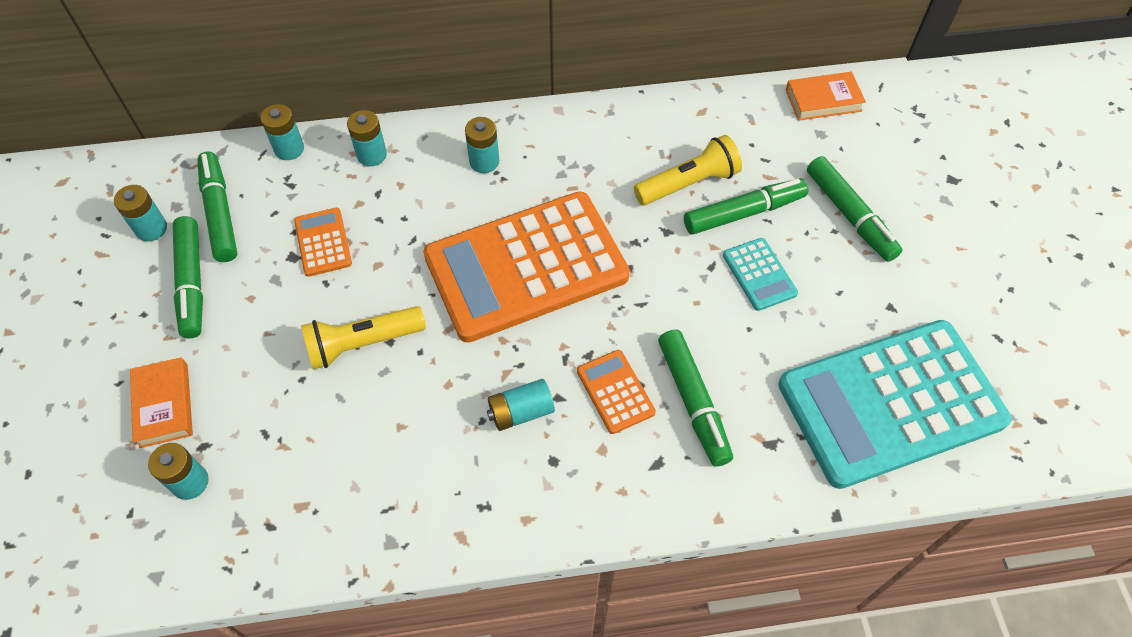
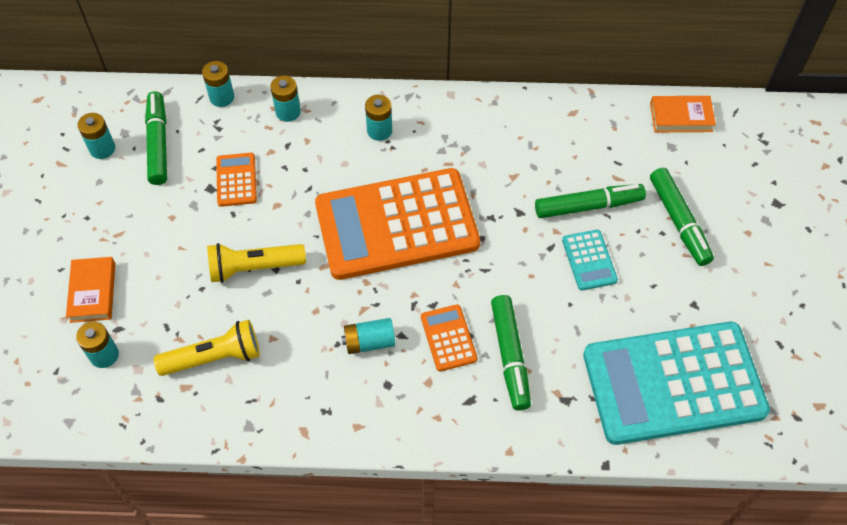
camera: 10 degrees right, 0 degrees up
green marker [172,216,203,339] -> none
yellow flashlight [634,135,742,205] -> yellow flashlight moved to [154,320,260,376]

